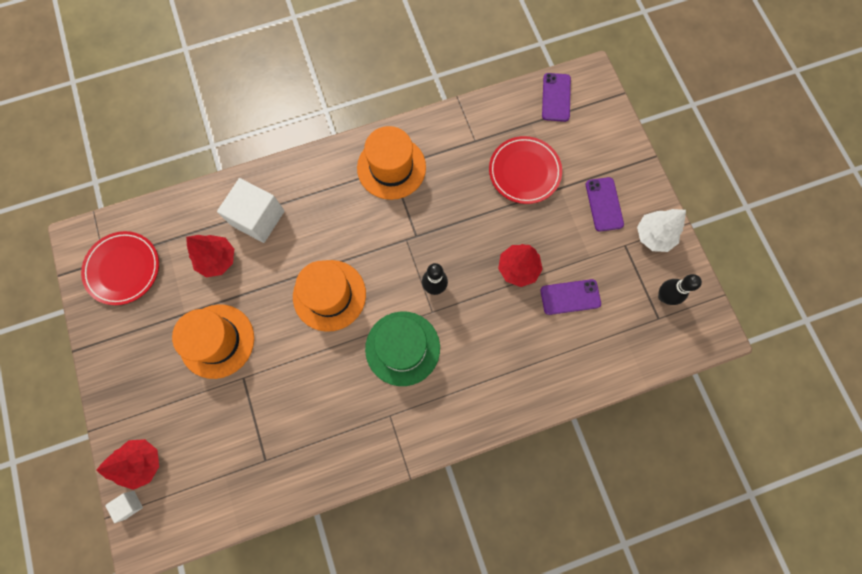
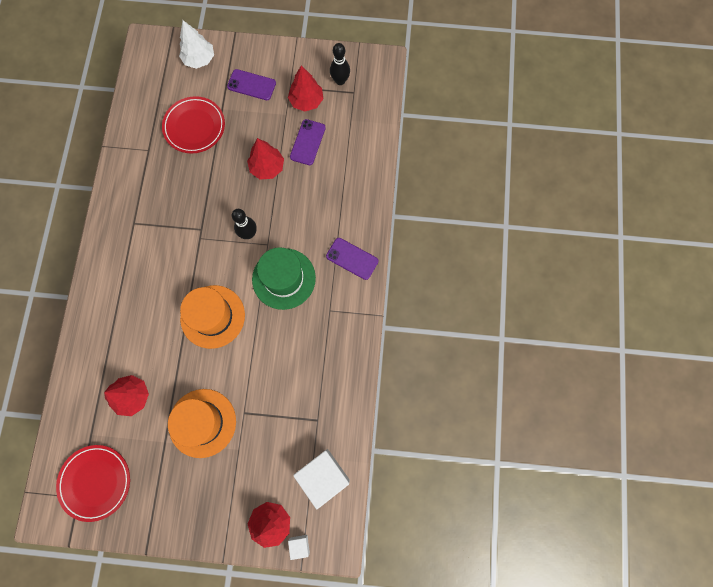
camera: 65 degrees left, 0 degrees up
white cube [217,178,284,243] -> white cube moved to [293,449,350,509]
orange hat [357,126,426,200] -> none
purple phone [542,73,571,122] -> purple phone moved to [326,238,378,280]
white tree [637,209,686,252] -> white tree moved to [179,20,214,69]
none -> red tree [288,65,324,112]

